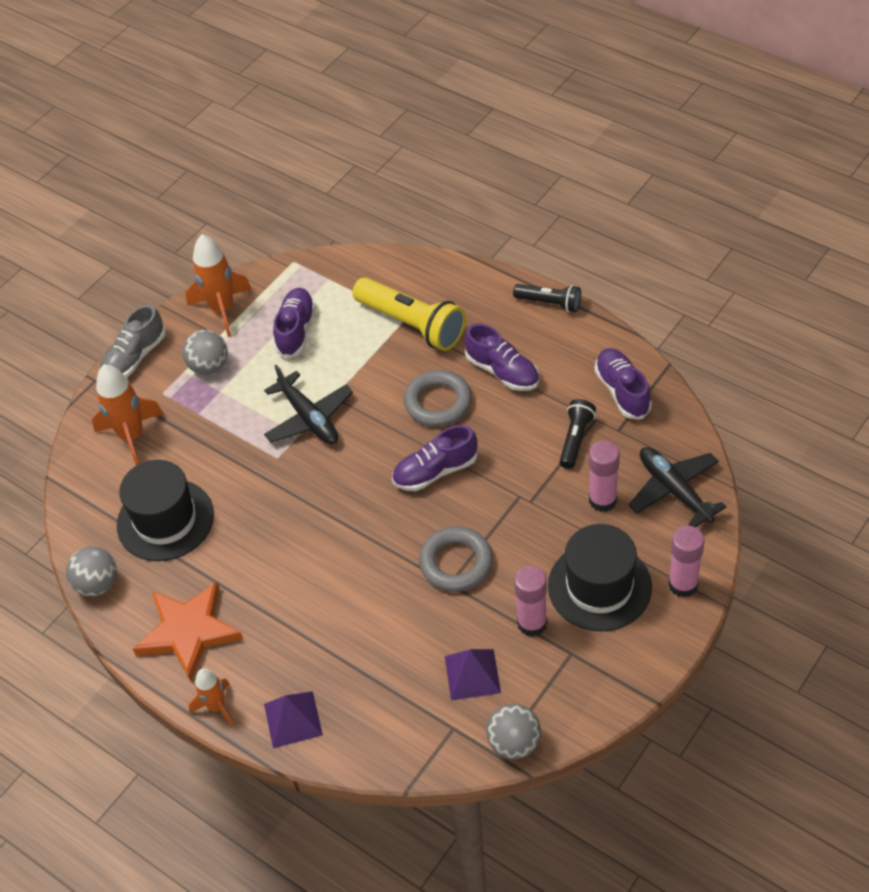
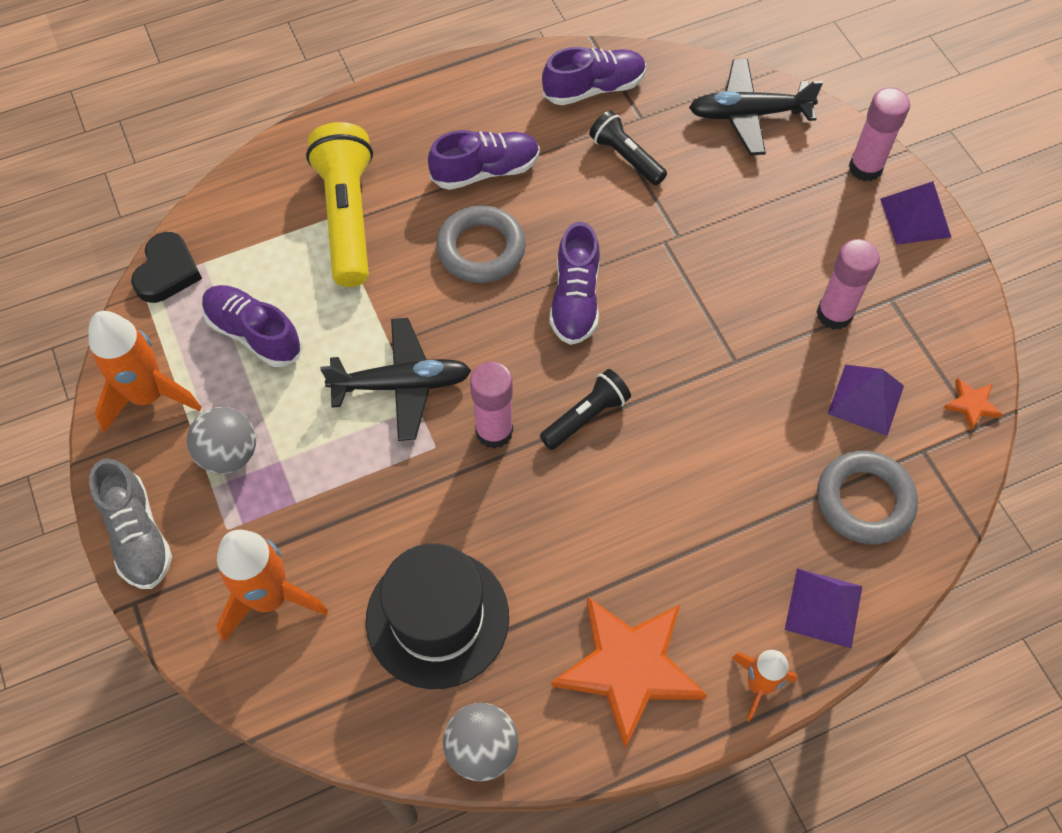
camera: 65 degrees left, 10 degrees up
yellow flashlight [352,277,466,351] -> yellow flashlight turned 75 degrees counterclockwise [306,122,373,287]
grey ring [419,527,493,592] -> grey ring moved to [817,451,918,544]
grey ball [486,704,541,759] -> orange star [944,378,1003,431]
black flashlight [513,284,581,312] -> black flashlight moved to [540,369,631,450]
black hat [548,524,652,632] -> none
pink glue stick [589,440,620,512] -> pink glue stick moved to [470,362,513,449]
purple shoe [595,348,652,419] -> purple shoe turned 150 degrees clockwise [542,47,646,105]
none -> black heart [131,232,202,303]
none -> purple pyramid [880,181,951,245]

